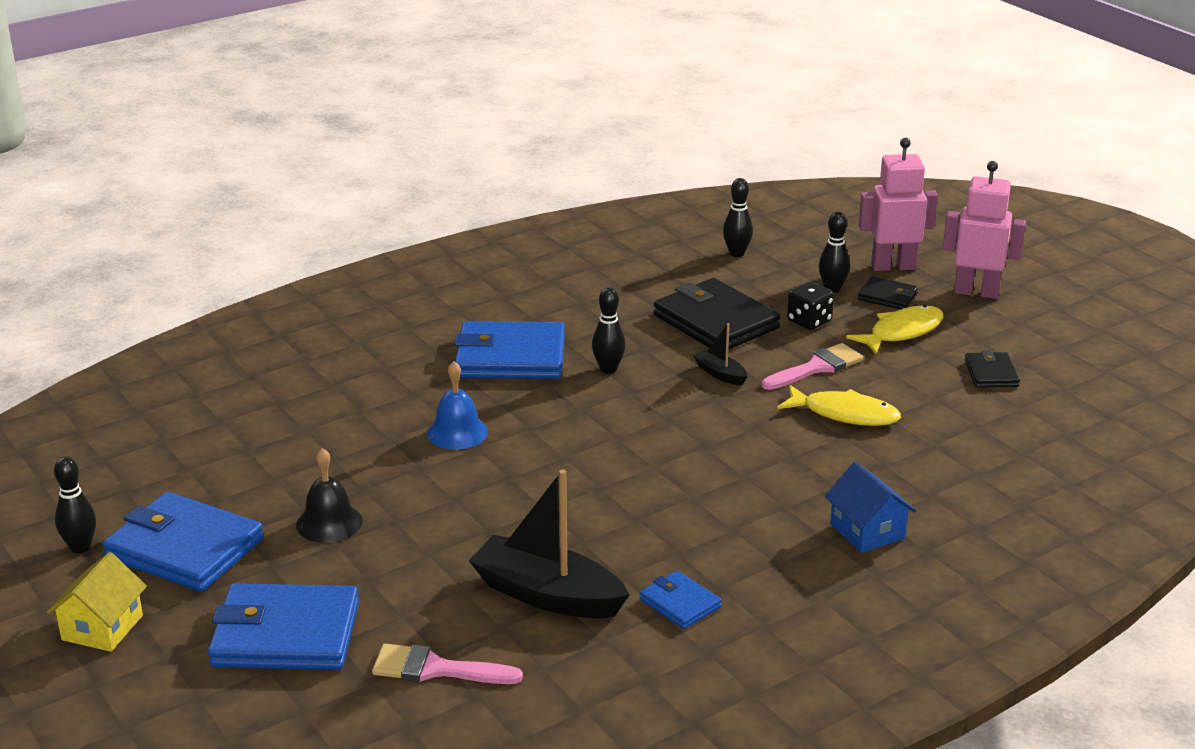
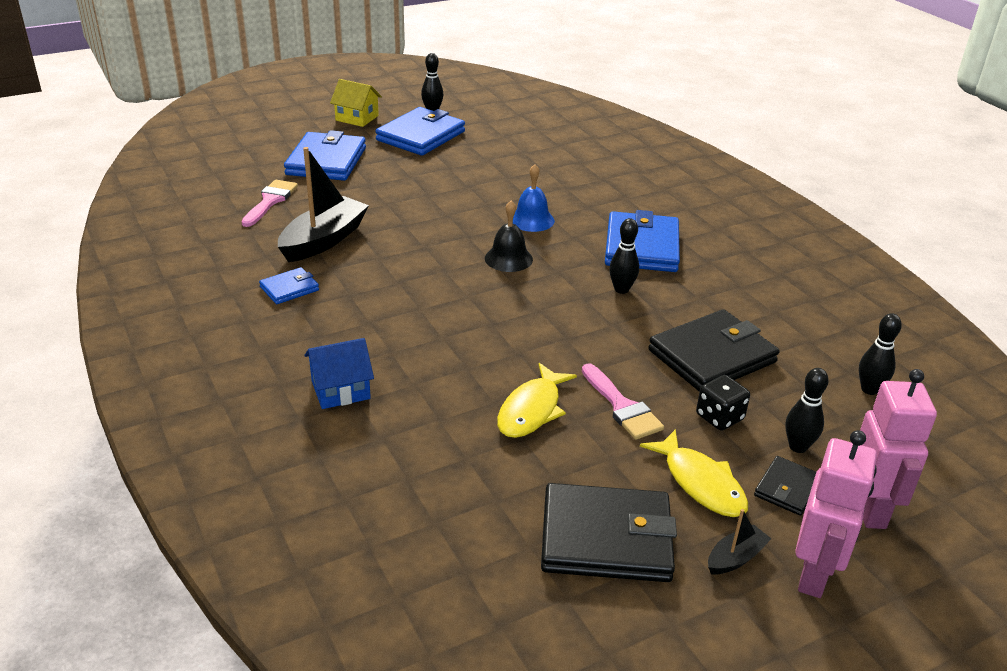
camera: 95 degrees right, 5 degrees up
black bell [296,448,363,543] -> black bell moved to [485,201,533,272]
black boat [693,323,747,386] -> black boat moved to [708,509,771,574]
black wallet [965,350,1020,387] -> black wallet [541,483,677,582], size x1.98

